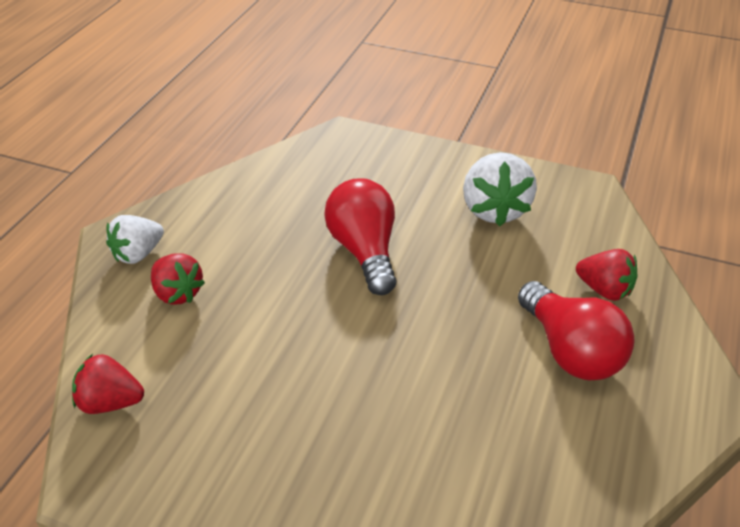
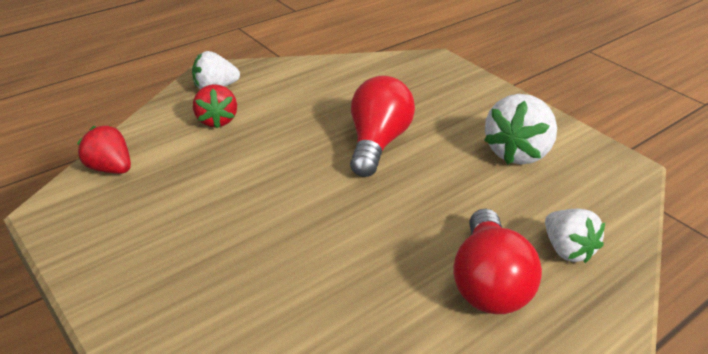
camera: 30 degrees right, 5 degrees down
red strawberry [576,249,637,301] -> white strawberry [545,209,605,263]

